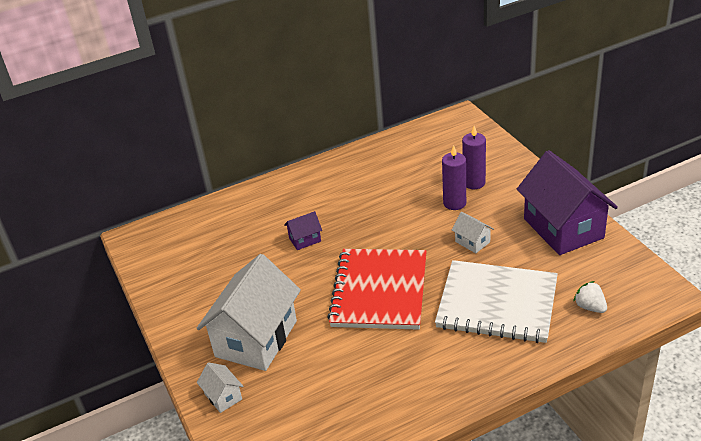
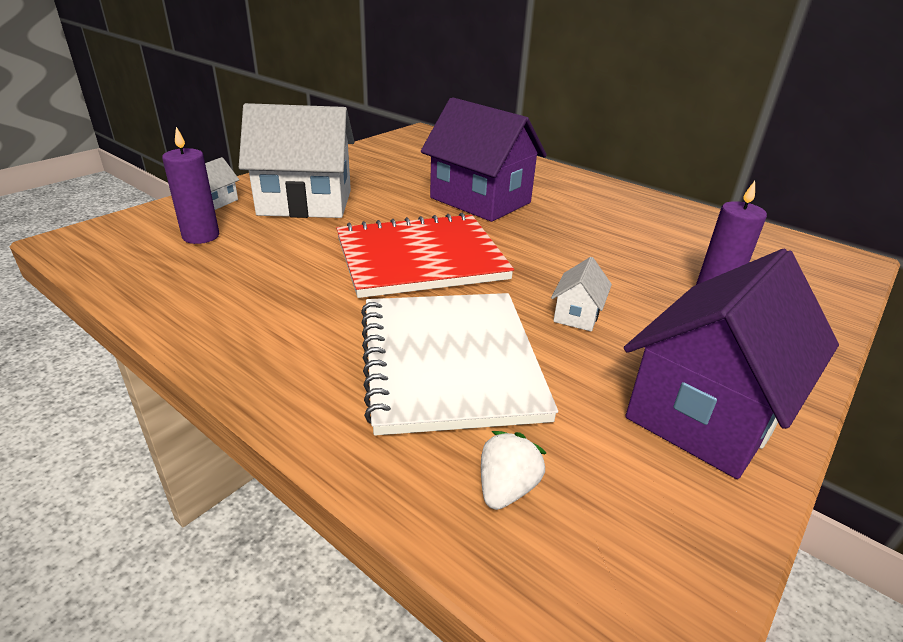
camera: 60 degrees right, 5 degrees down
purple house [284,211,322,250] -> purple house [421,97,547,222], size x2.37
purple candle [442,145,466,210] -> purple candle moved to [162,127,219,244]

